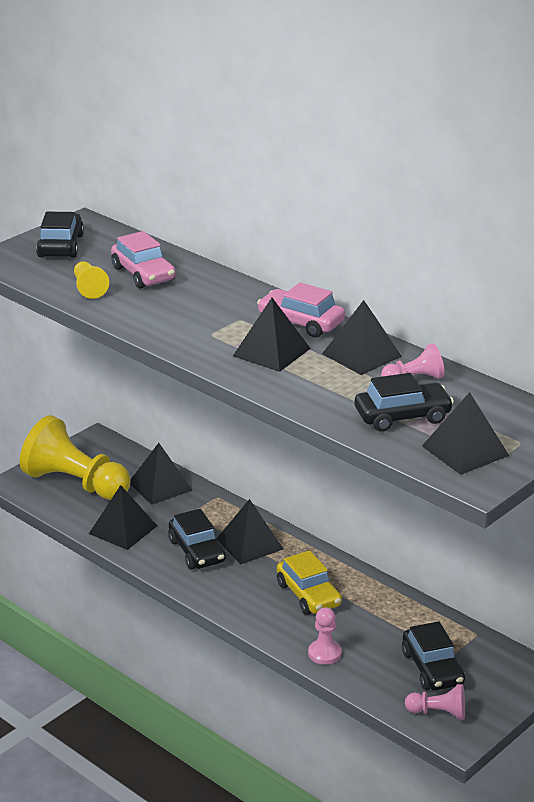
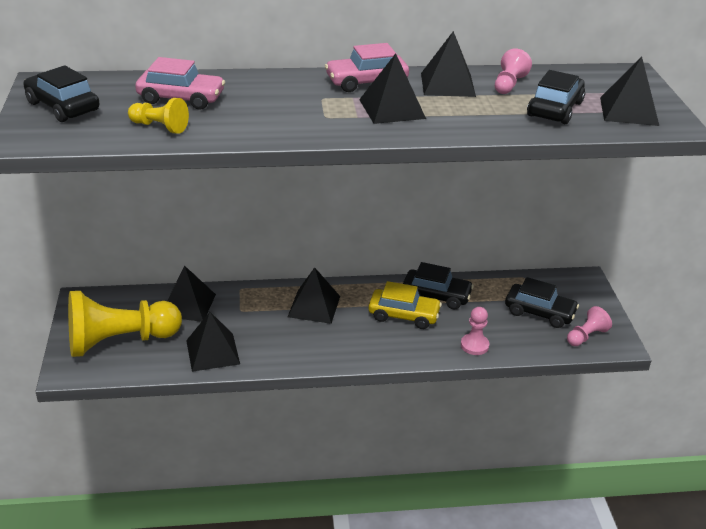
camera: 50 degrees left, 5 degrees up
black car [168,509,226,570] -> black car moved to [403,262,474,309]

